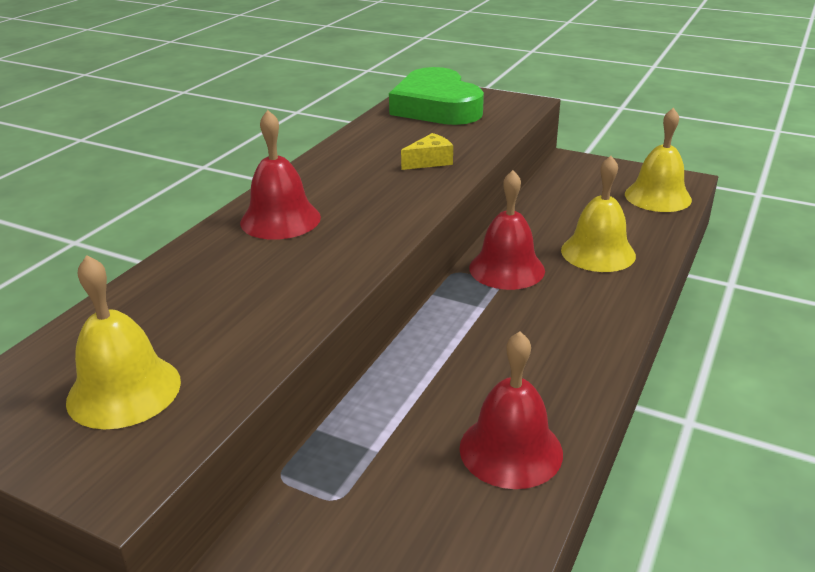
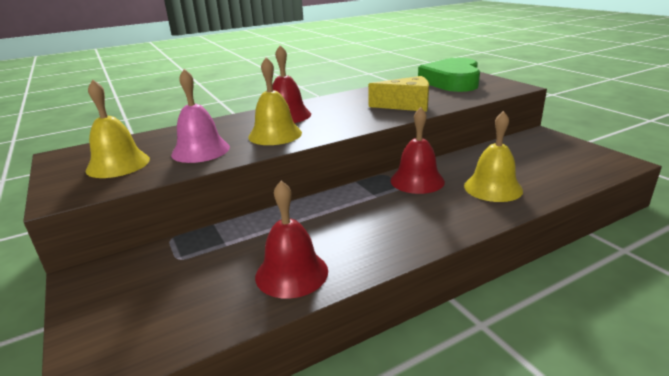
camera: 35 degrees right, 5 degrees down
yellow cheese [401,133,453,170] -> yellow cheese [368,76,429,112], size x1.68
yellow bell [625,108,692,212] -> yellow bell moved to [248,57,302,145]
none -> pink bell [171,69,230,163]

